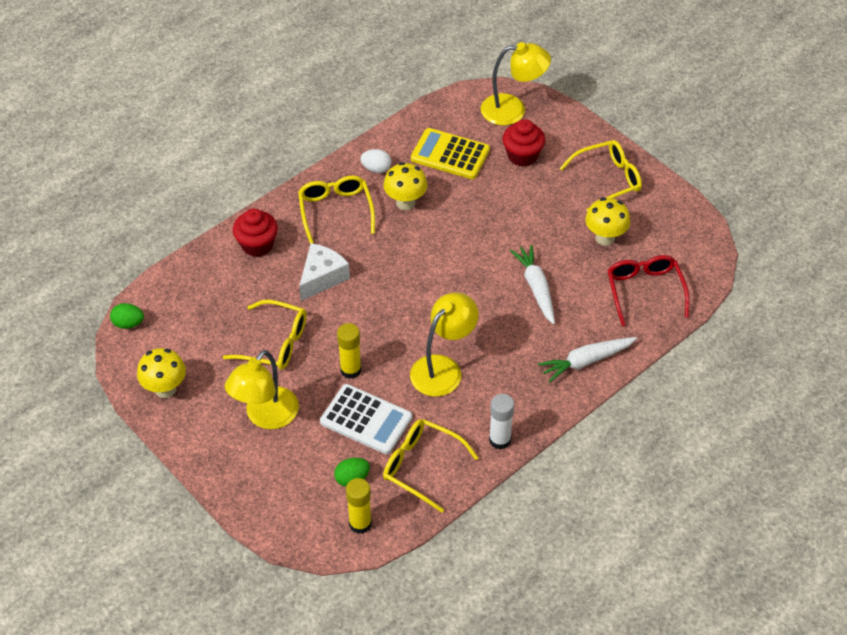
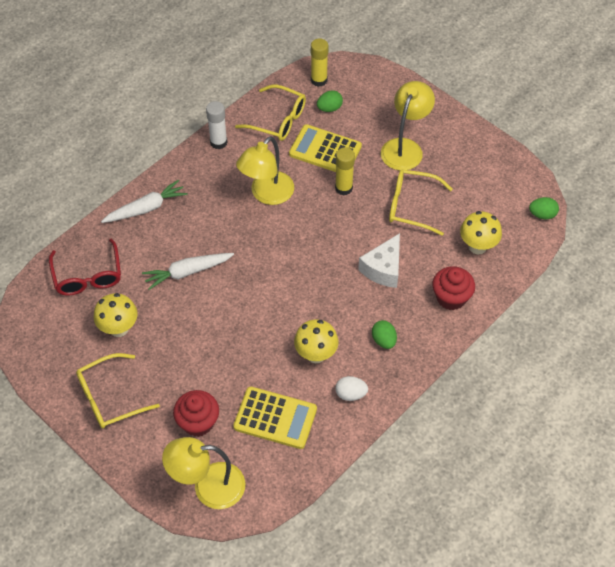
camera: 175 degrees right, 5 degrees up
yellow mushroom [137,348,186,398] -> yellow mushroom moved to [460,211,502,255]
yellow glasses [298,176,375,244] -> green egg [372,320,397,349]
white calculator [320,384,412,454] -> yellow calculator [289,124,362,172]
white carrot [510,245,555,324] -> white carrot turned 90 degrees clockwise [142,253,234,290]

